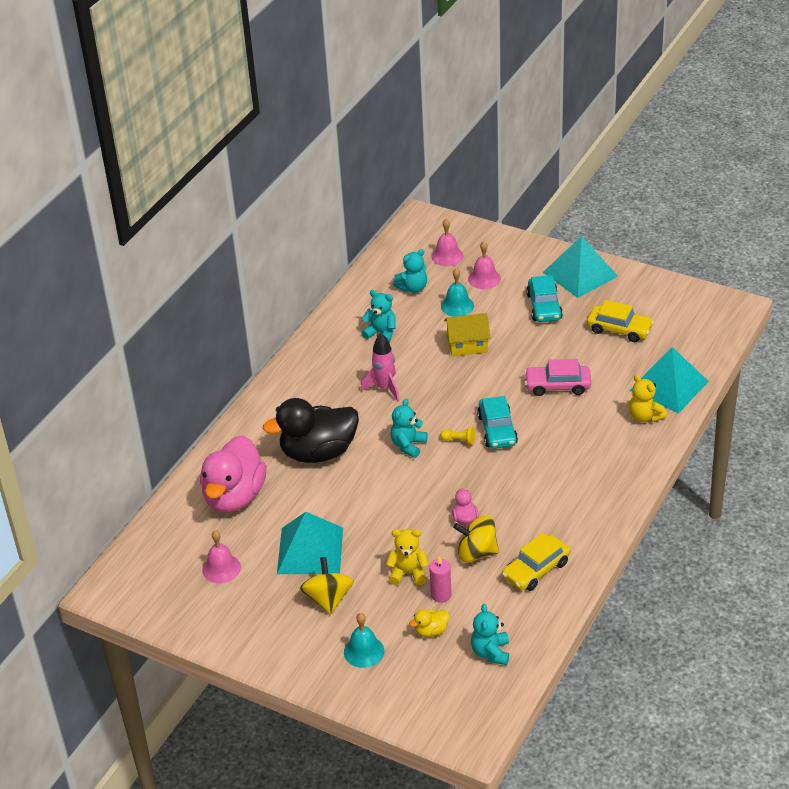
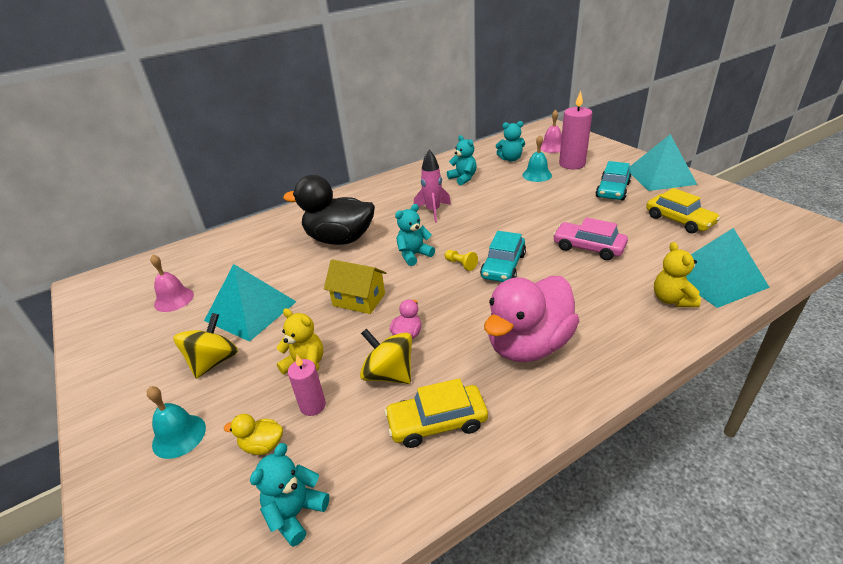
camera: 30 degrees right, 5 degrees down
pink duck [200,435,267,512] -> pink duck moved to [484,276,579,362]
yellow house [444,313,491,356] -> yellow house moved to [324,259,386,314]
pink bell [468,241,501,289] -> pink candle [559,91,592,169]

